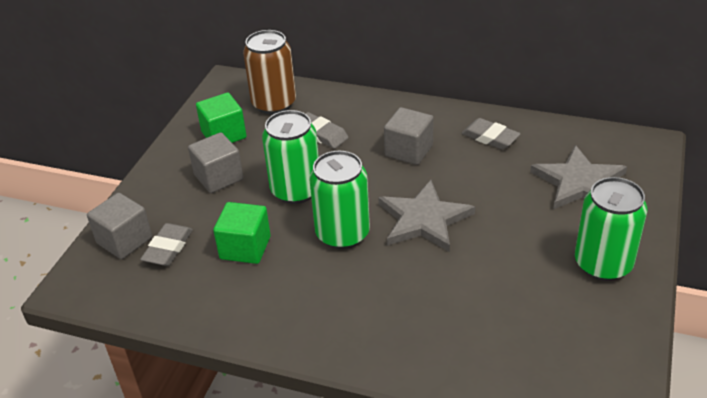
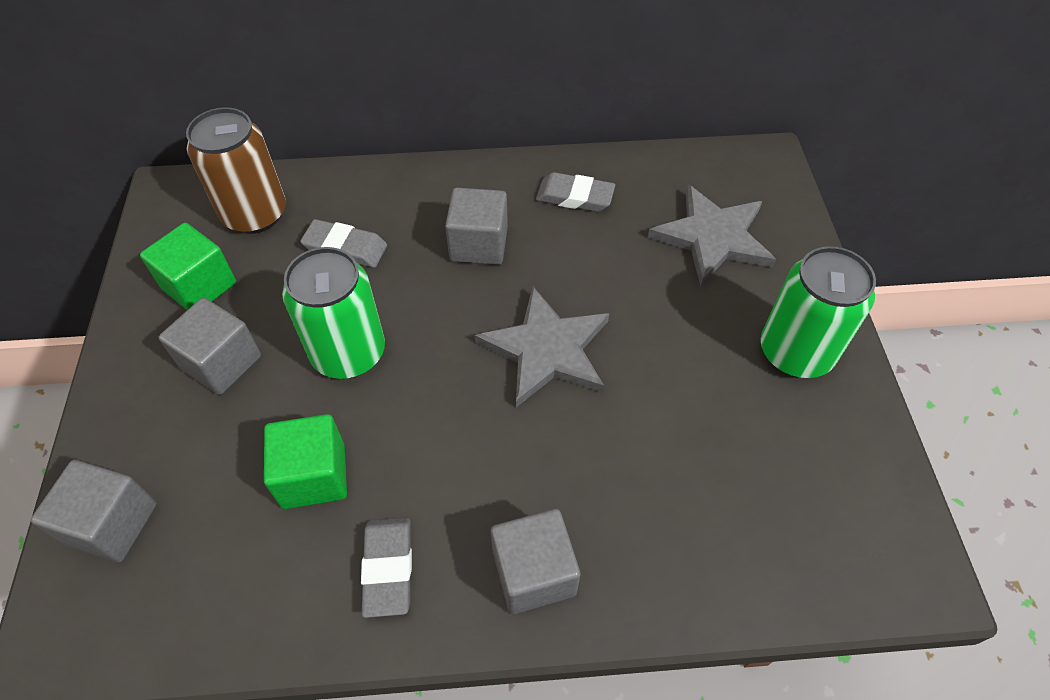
camera: 25 degrees left, 15 degrees up
grey eraser [140,223,193,266] -> grey eraser moved to [361,518,412,618]
green can [310,151,370,249] -> none
none -> grey cube [491,509,580,614]

